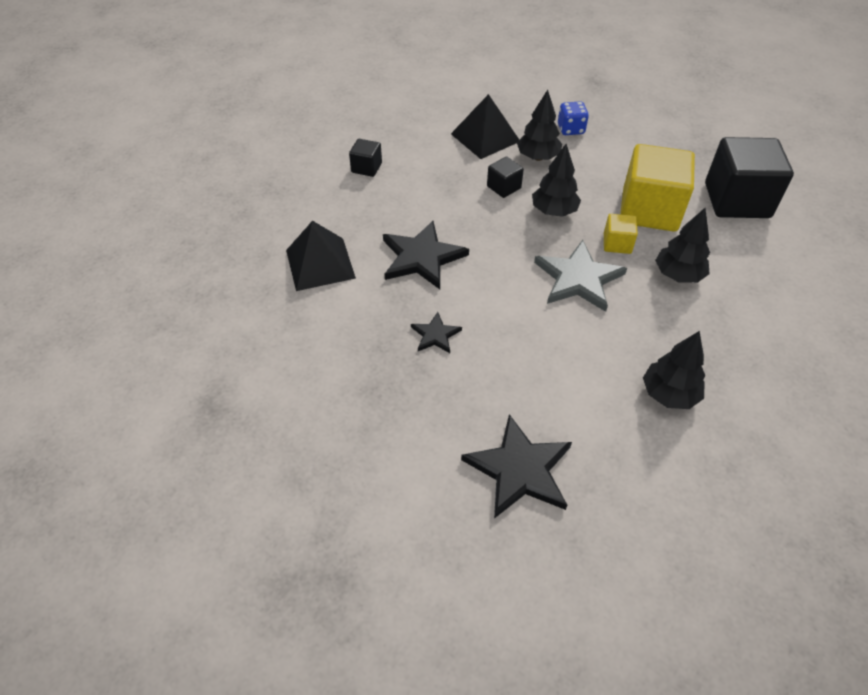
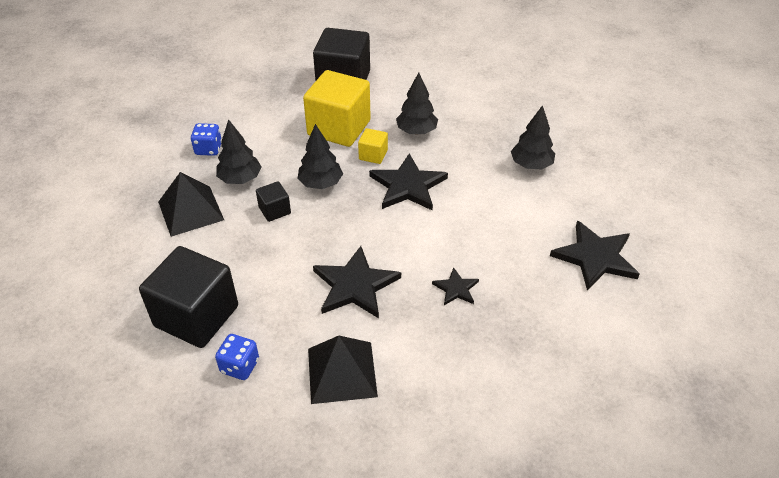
camera: 80 degrees left, 5 degrees down
black cube [349,139,382,177] -> black cube [139,246,238,348], size x2.16
grey star [534,240,627,312] -> black star [369,153,448,211]
none -> blue dice [215,334,259,380]

